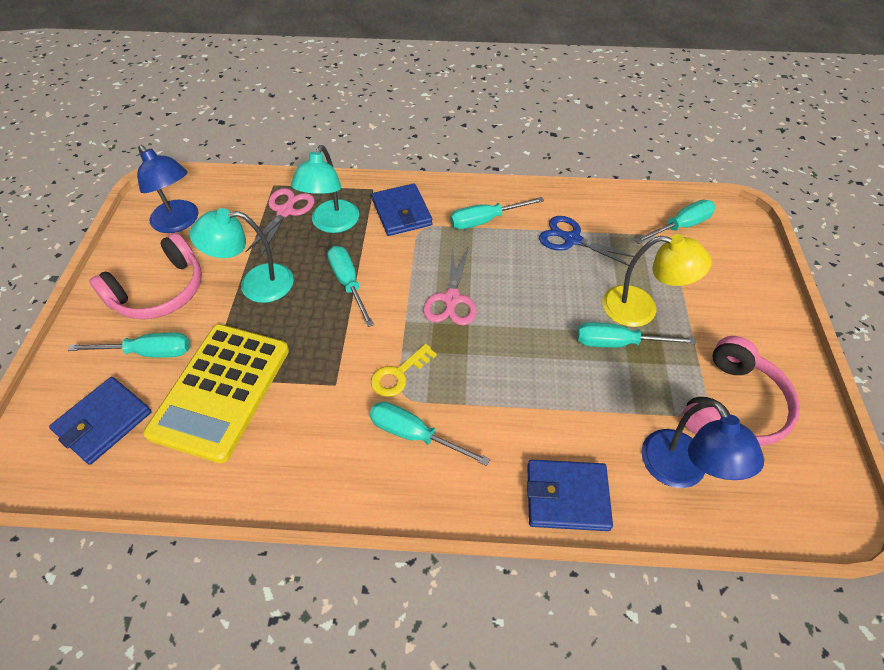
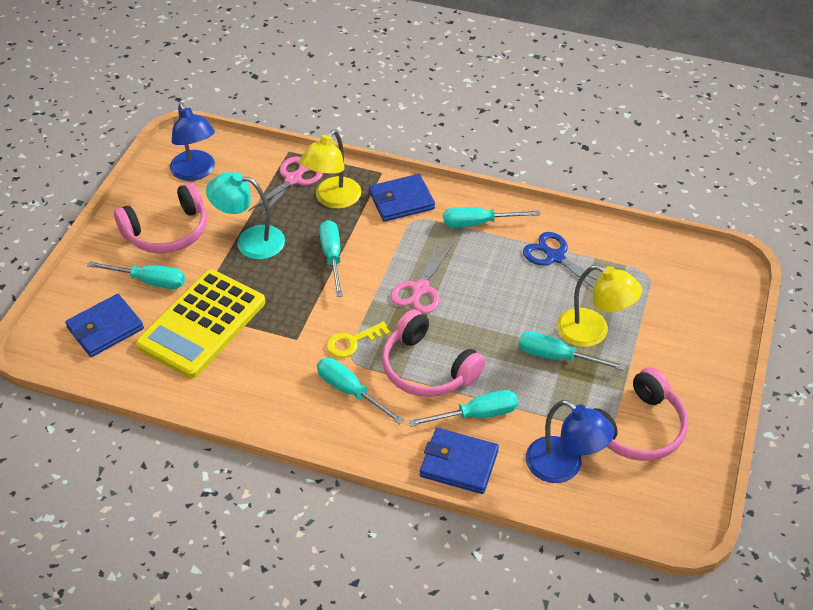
camera: 15 degrees right, 5 degrees down
turquoise lamp [291,145,359,233] -> yellow lamp [300,130,361,209]
blue wallet [372,183,433,236] -> blue wallet turned 75 degrees clockwise [369,174,435,222]
turquoise screwdriver [634,200,716,244] -> turquoise screwdriver moved to [409,390,518,427]
blue lamp [641,401,764,488] -> blue lamp turned 45 degrees counterclockwise [526,400,615,483]
none -> pink headphones [382,309,486,397]

